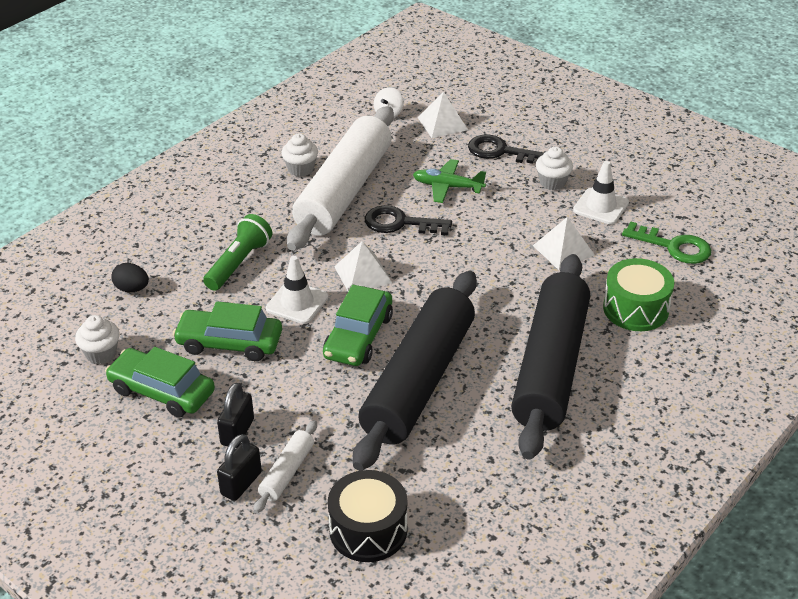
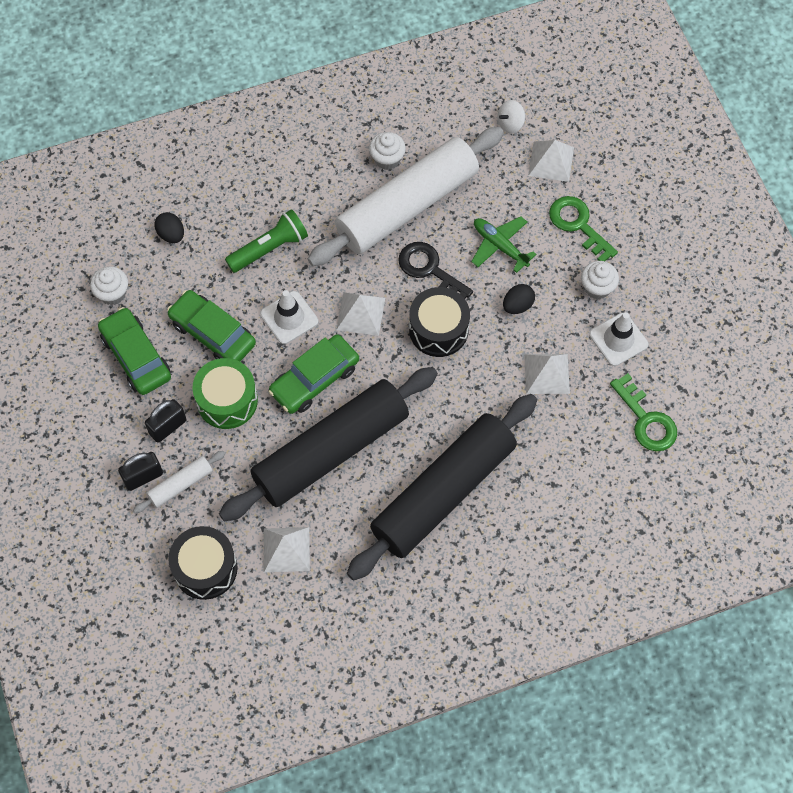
camera: 30 degrees right, 25 degrees up
black key [468,135,544,164] -> green key [549,196,618,261]
green drum [603,258,674,331] -> green drum moved to [192,358,258,429]
none -> white pyramid [264,527,310,572]
none -> black drum [409,287,470,357]
none -> black egg [503,284,535,314]

